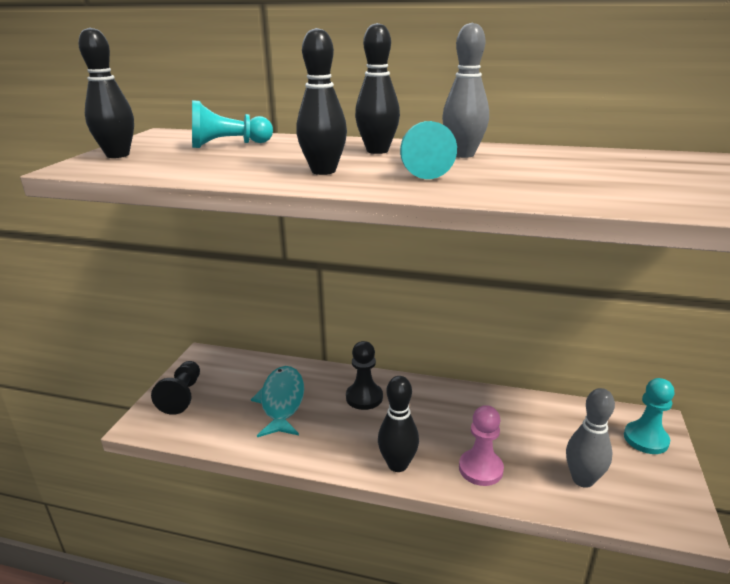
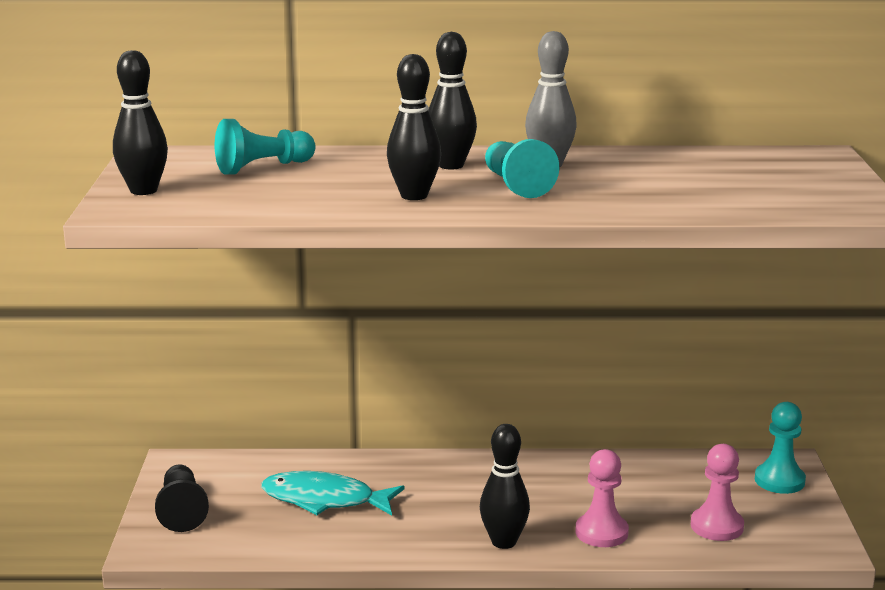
camera: 15 degrees left, 5 degrees down
turquoise fish [251,366,304,437] -> turquoise fish turned 60 degrees counterclockwise [261,471,405,516]
black pawn [346,341,383,410] -> none
grey bowling pin [566,388,615,488] -> pink pawn [691,444,744,541]

